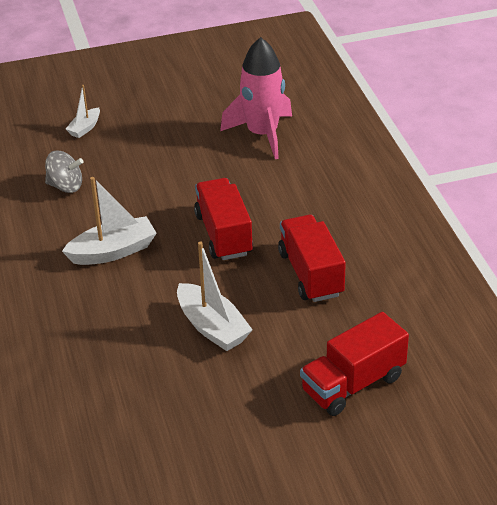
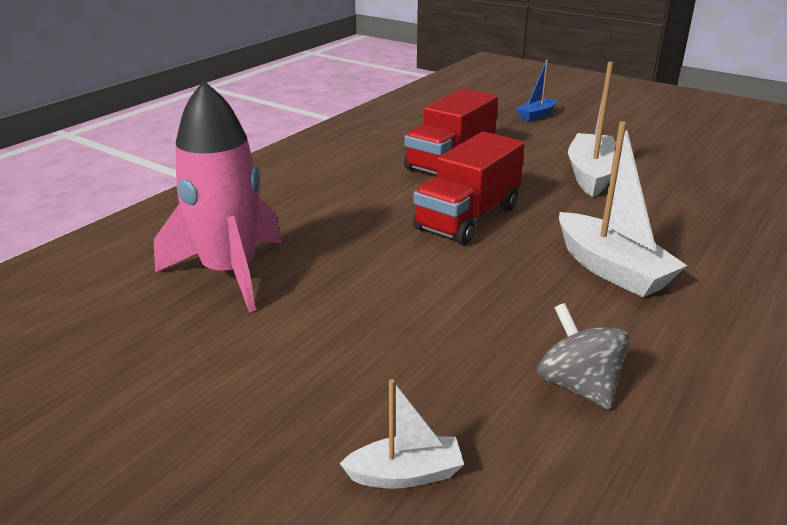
camera: 130 degrees left, 10 degrees down
white boat [62,177,157,265] -> white boat turned 150 degrees counterclockwise [559,121,687,298]
red truck [300,312,409,416] -> blue boat [516,60,557,121]

